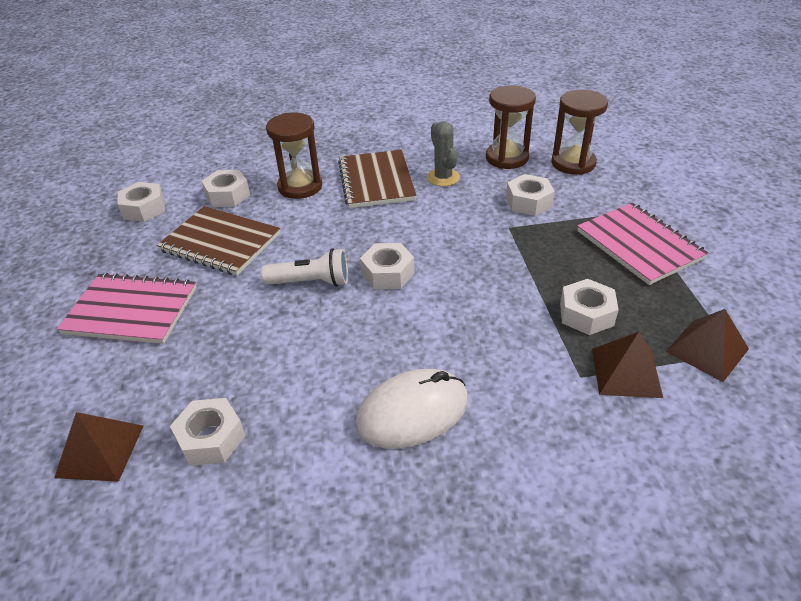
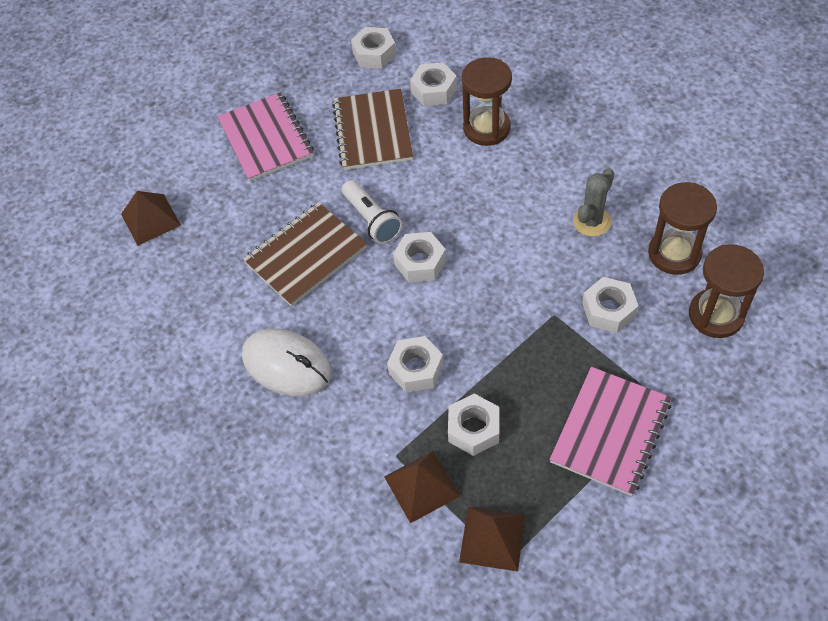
camera: 60 degrees right, 15 degrees up
white nut [170,398,245,466] -> white nut moved to [387,336,444,393]
brown notebook [338,150,417,208] -> brown notebook moved to [243,202,367,306]

